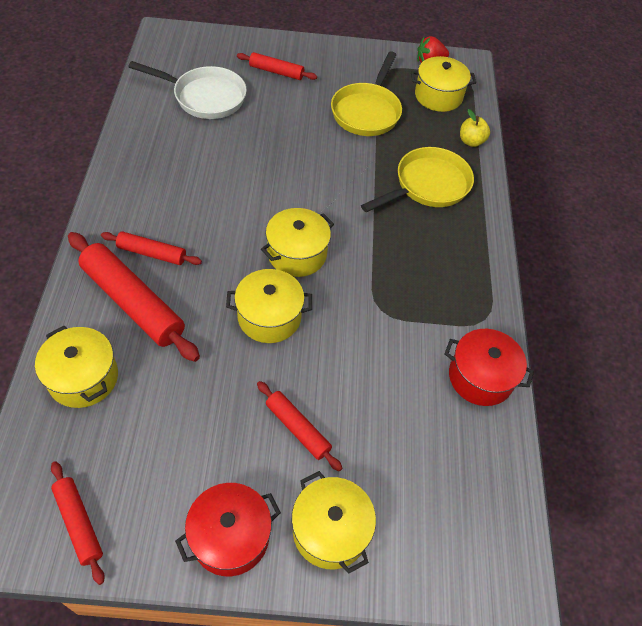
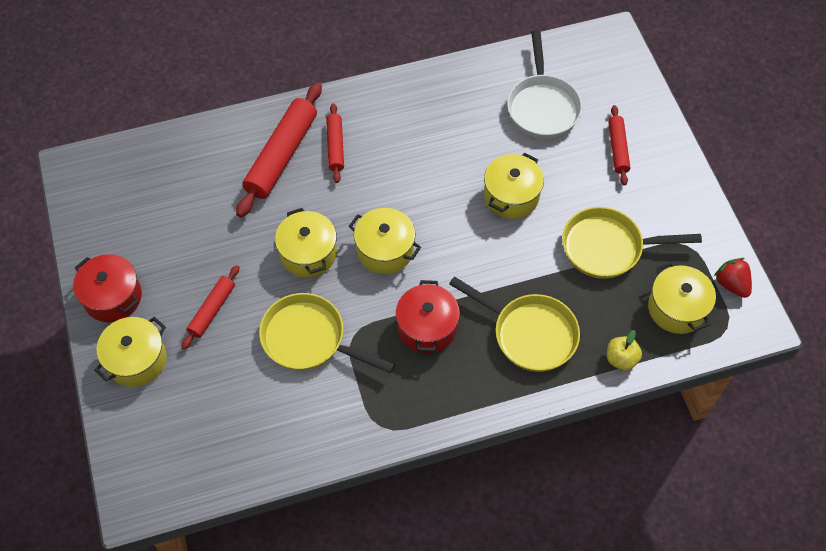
camera: 75 degrees right, 5 degrees up
yellow pot [35,326,118,408] -> yellow pot moved to [484,153,544,219]
red rolling pin [51,461,105,585] -> none
red pot [444,329,534,406] -> red pot moved to [396,280,460,353]
none -> yellow pan [259,293,395,373]

